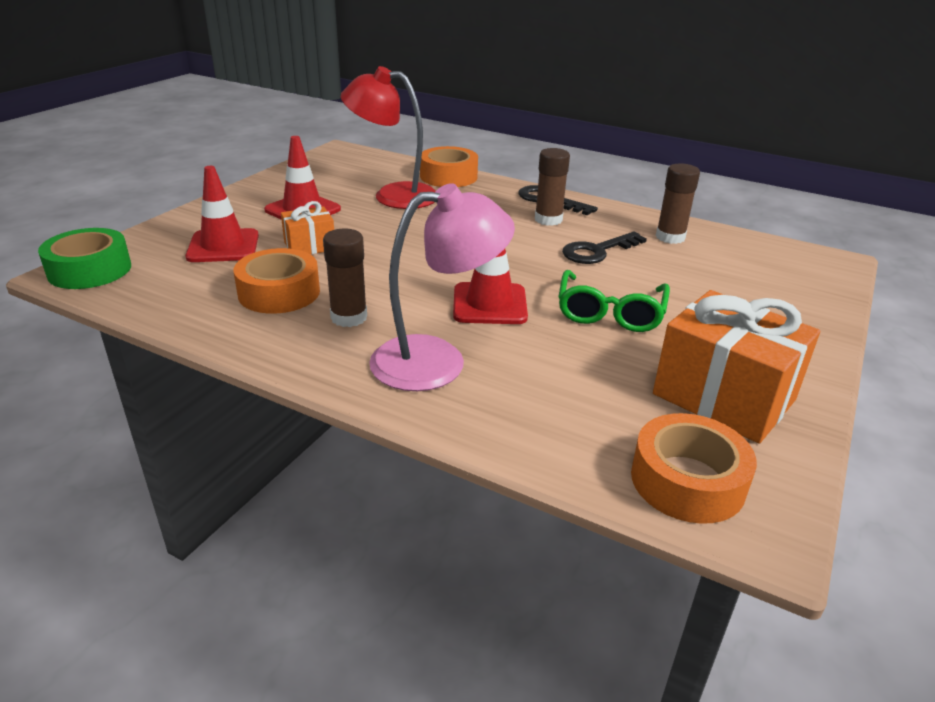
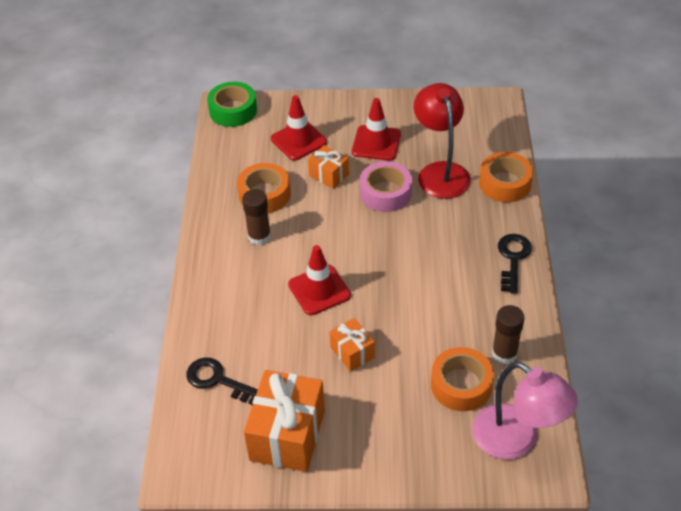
camera: 65 degrees right, 15 degrees up
pink lamp [369,183,515,391] -> pink lamp moved to [473,361,578,459]
brown glue stick [535,148,570,226] -> none
green glasses [558,270,670,332] -> orange gift [330,318,375,372]
black key [562,232,647,264] -> black key moved to [187,357,258,405]
orange tape [631,413,757,524] -> orange tape moved to [431,347,494,411]
none -> pink tape [360,161,412,212]

